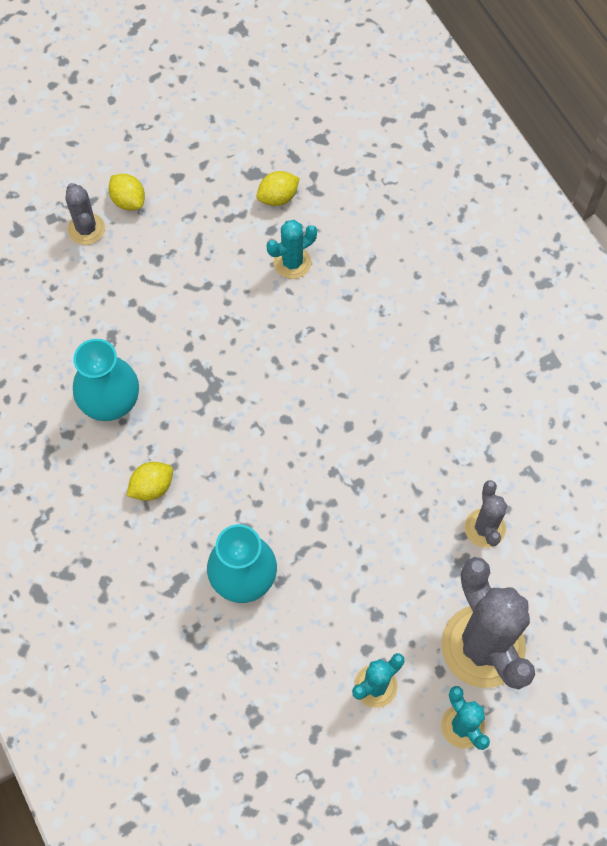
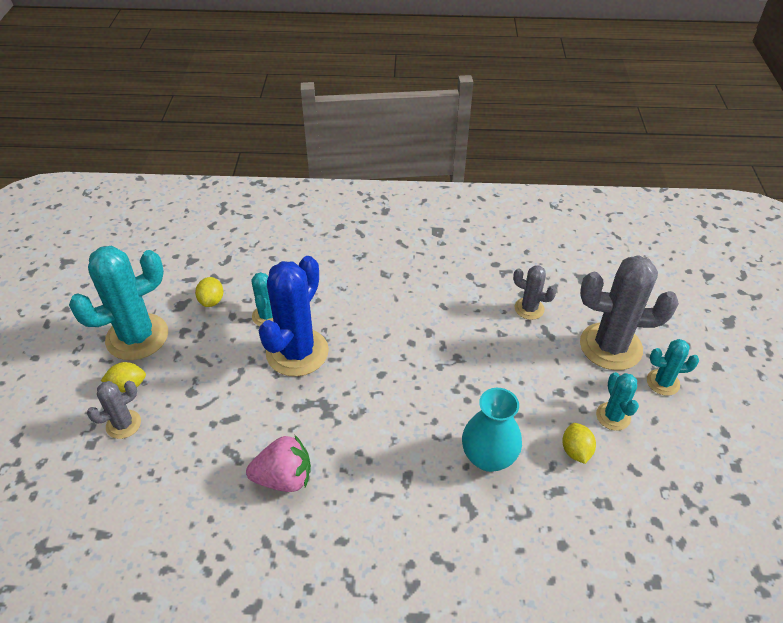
camera: 60 degrees left, 20 degrees down
grey cactus [66,183,105,245] -> grey cactus turned 45 degrees counterclockwise [87,381,141,439]
turquoise vase [73,339,139,421] -> pink strawberry [246,435,311,492]
yellow lemon [127,462,173,501] -> yellow lemon moved to [562,423,596,464]
none -> turquoise cactus [69,246,168,360]
none -> blue cactus [259,256,329,377]

